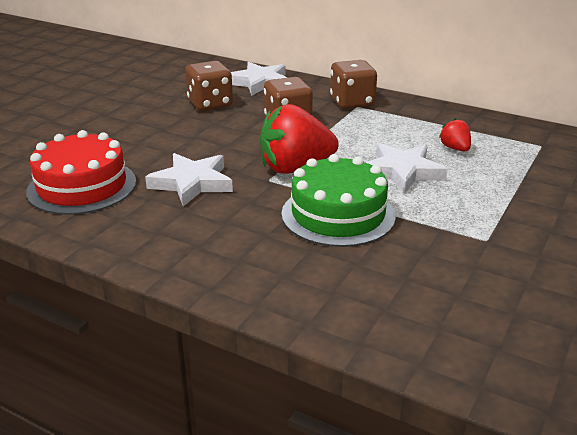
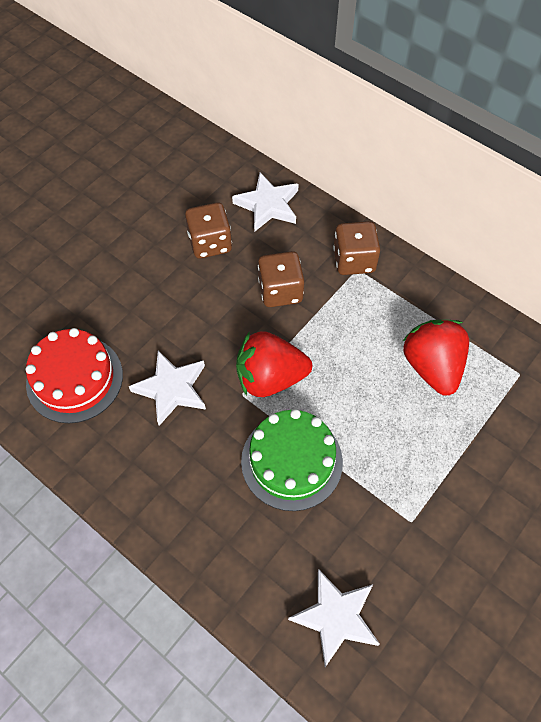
camera: 10 degrees right, 30 degrees up
white star [365,143,448,194] -> white star moved to [288,569,380,667]
red strawberry [439,118,471,151] -> red strawberry [403,320,469,396], size x2.12

